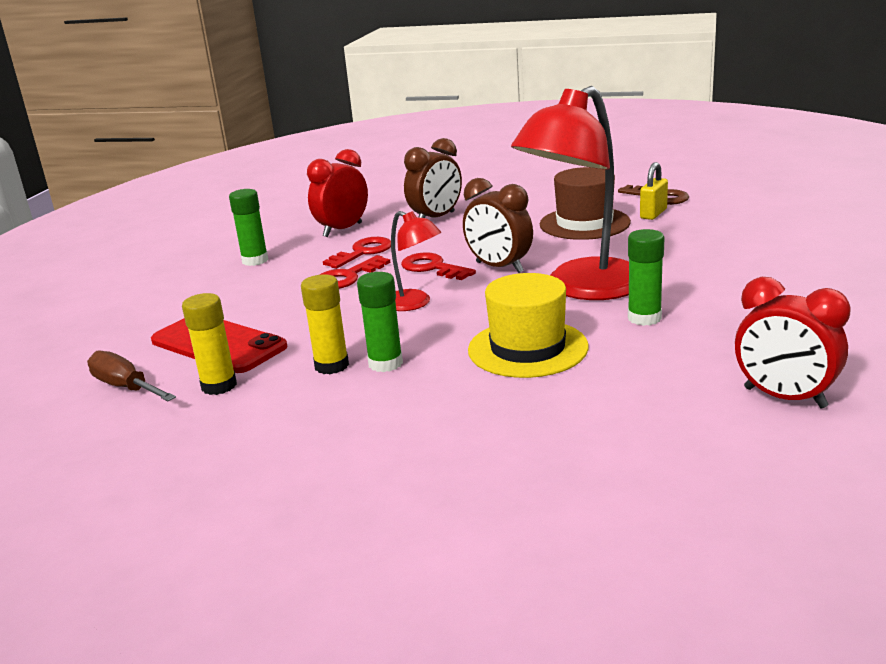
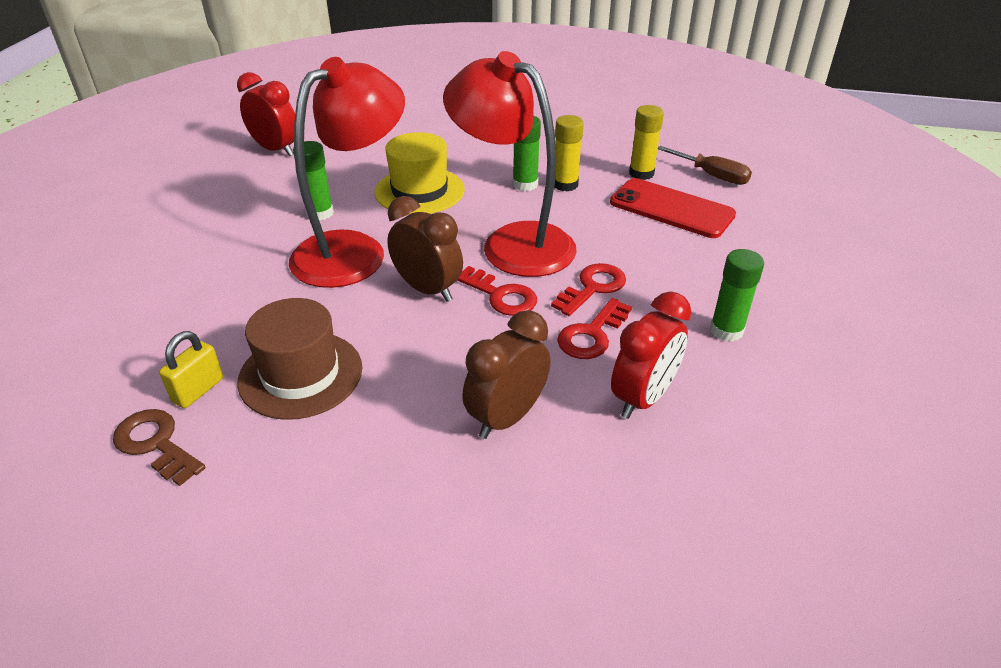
camera: 175 degrees right, 15 degrees up
red lamp [391,211,441,311] -> red lamp [443,51,577,277], size x2.04

